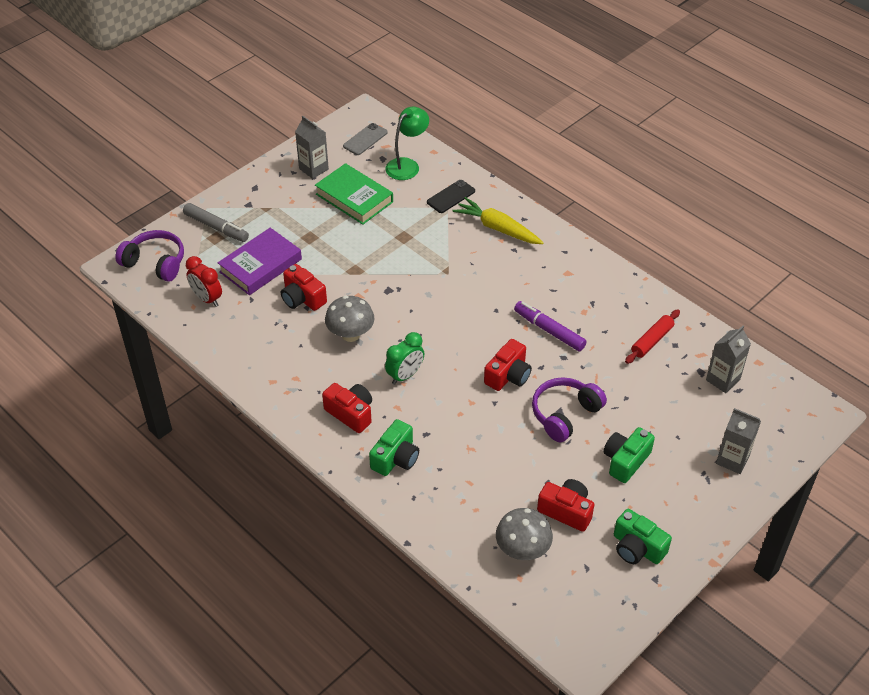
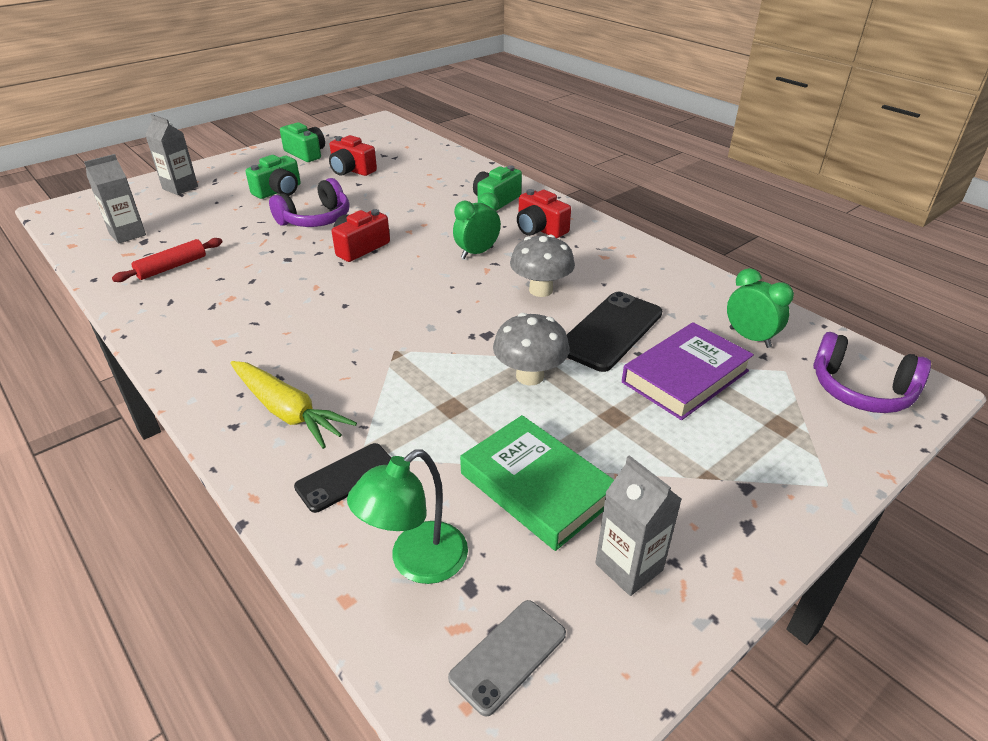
camera: 175 degrees left, 10 degrees down
grey marker [183,203,249,242] -> none
red clock [186,256,222,307] -> green clock [727,268,794,348]
red camera [281,264,327,311] -> black phone [567,292,662,372]
grey mushroom [496,508,553,560] -> grey mushroom moved to [493,313,570,385]
purple marker [514,301,587,351] -> none

